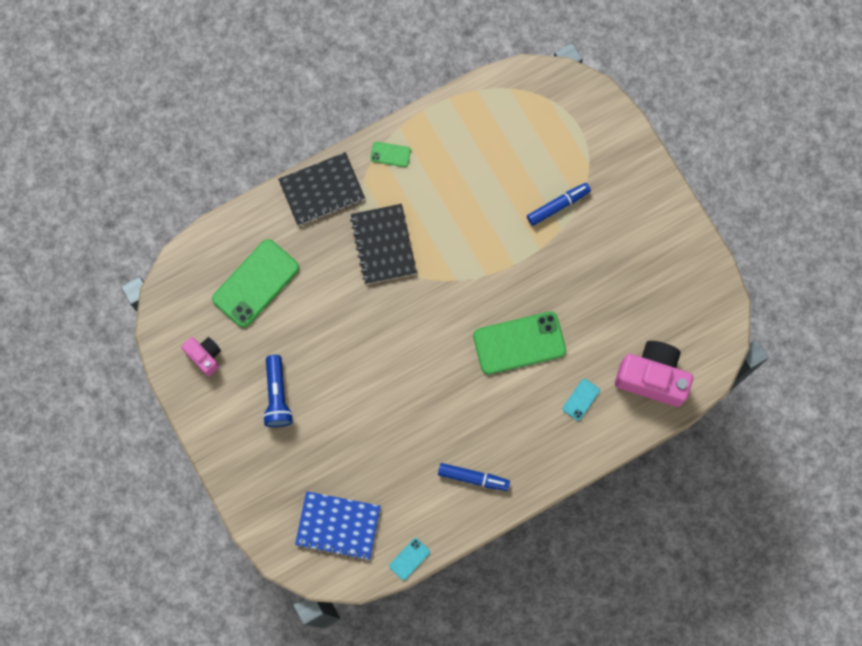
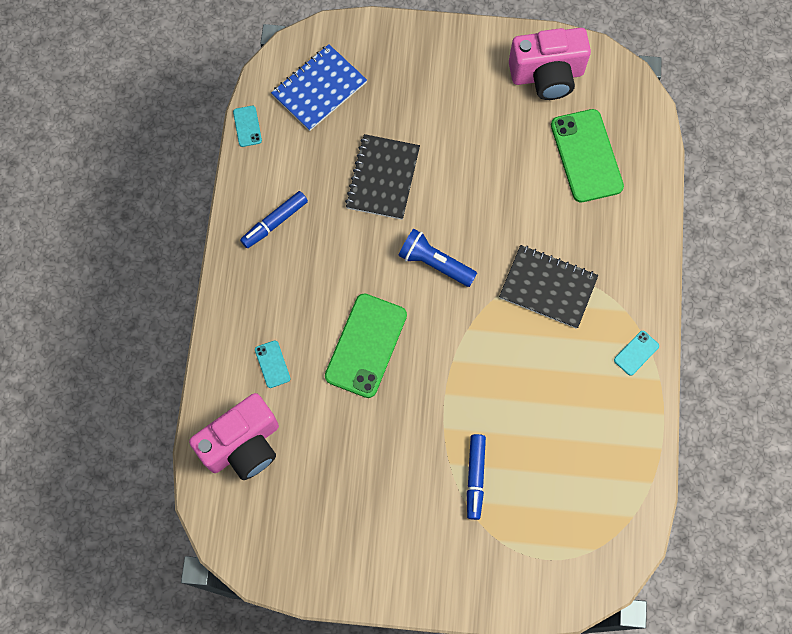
camera: 125 degrees right, 5 degrees down
pink camera [181,337,221,376] -> pink camera [509,28,591,100], size x1.85
blue flashlight [263,355,293,427] -> blue flashlight moved to [398,229,477,287]
black notebook [278,152,365,226] -> black notebook moved to [345,134,420,220]
green phone [370,142,411,167] -> turquoise phone [614,331,659,376]

